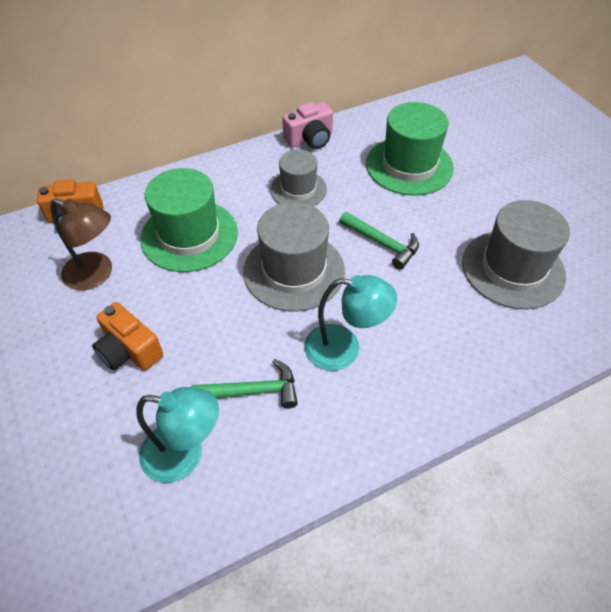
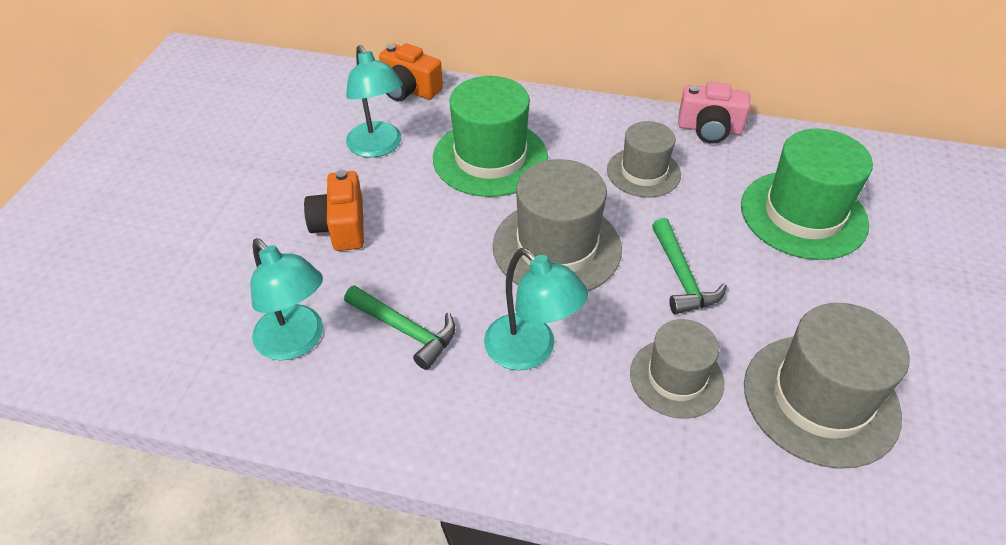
camera: 40 degrees right, 5 degrees down
brown lamp [50,198,112,290] -> turquoise lamp [346,45,403,158]
none -> grey hat [630,319,724,419]

